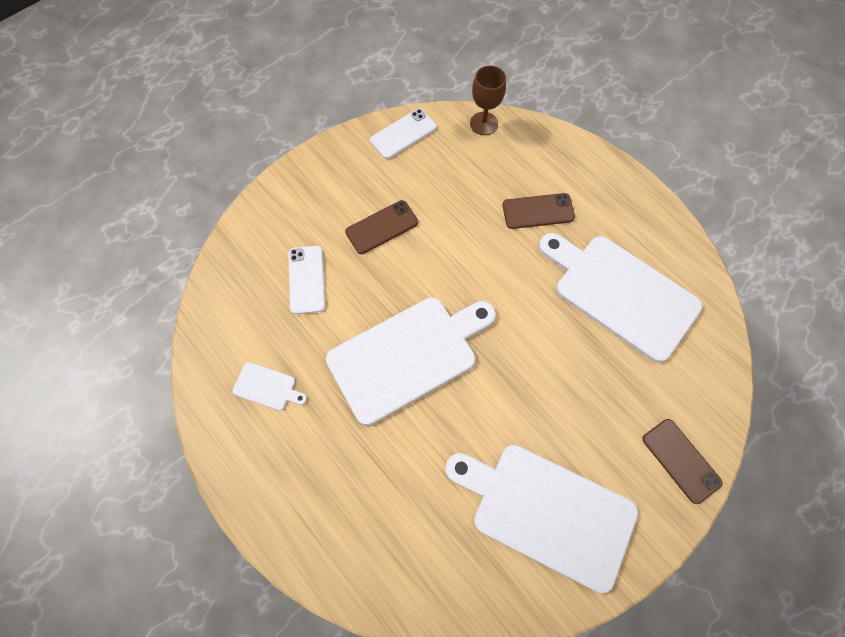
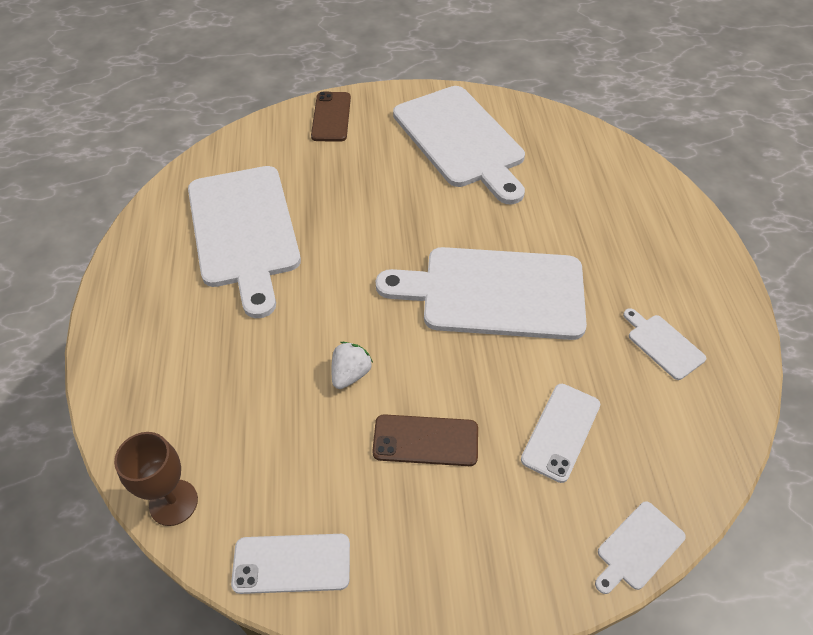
camera: 145 degrees left, 15 degrees down
brown phone [502,193,575,229] -> none
none -> white strawberry [332,342,373,389]
none -> white cutting board [595,501,686,594]

